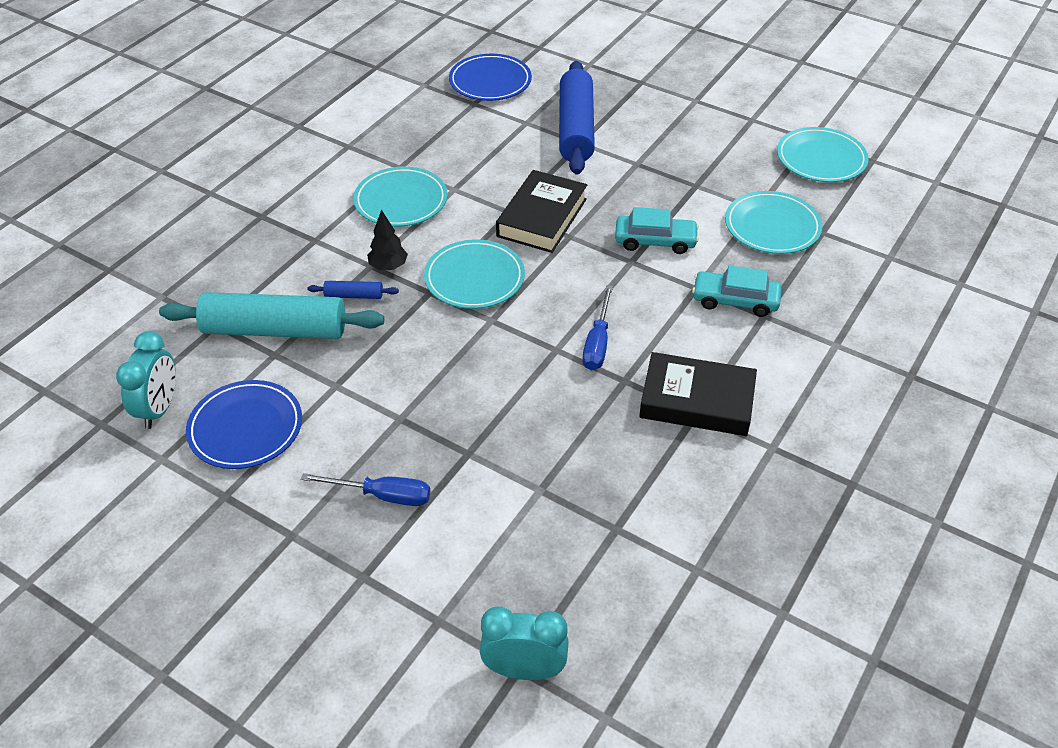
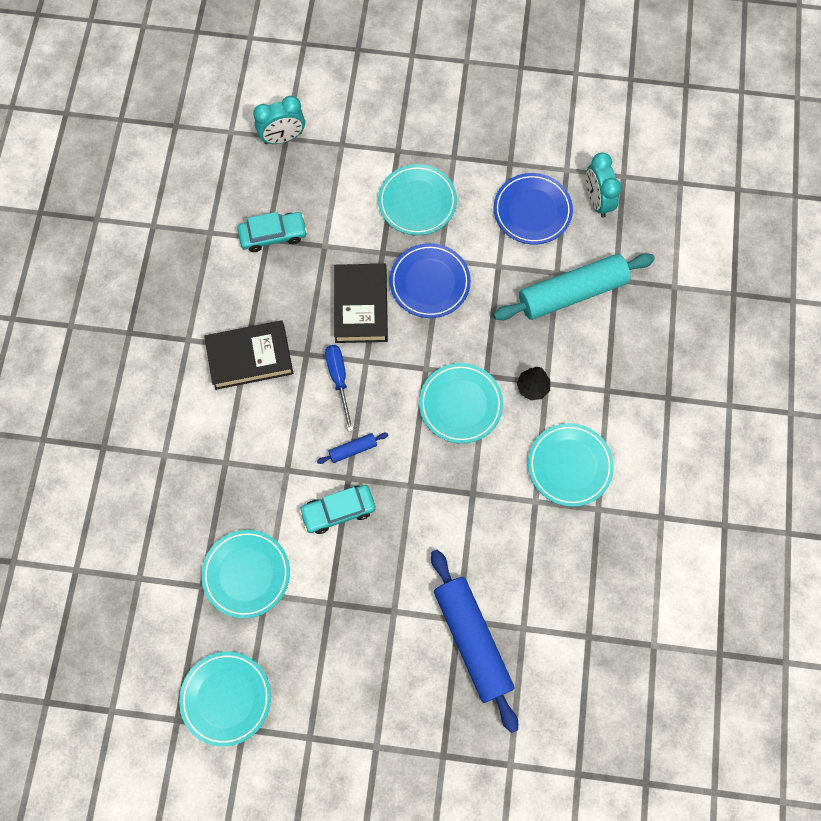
camera: 155 degrees right, 25 degrees up
blue screwdriver [301,473,430,506] -> turquoise plate [378,164,457,235]
blue rolling pin [307,281,399,299] -> blue rolling pin moved to [317,433,388,464]
blue plate [449,54,532,101] -> blue plate moved to [390,243,471,318]
black book [496,170,587,253] -> black book moved to [334,264,388,343]
turquoise car [692,266,782,317] -> turquoise car moved to [237,212,307,252]

